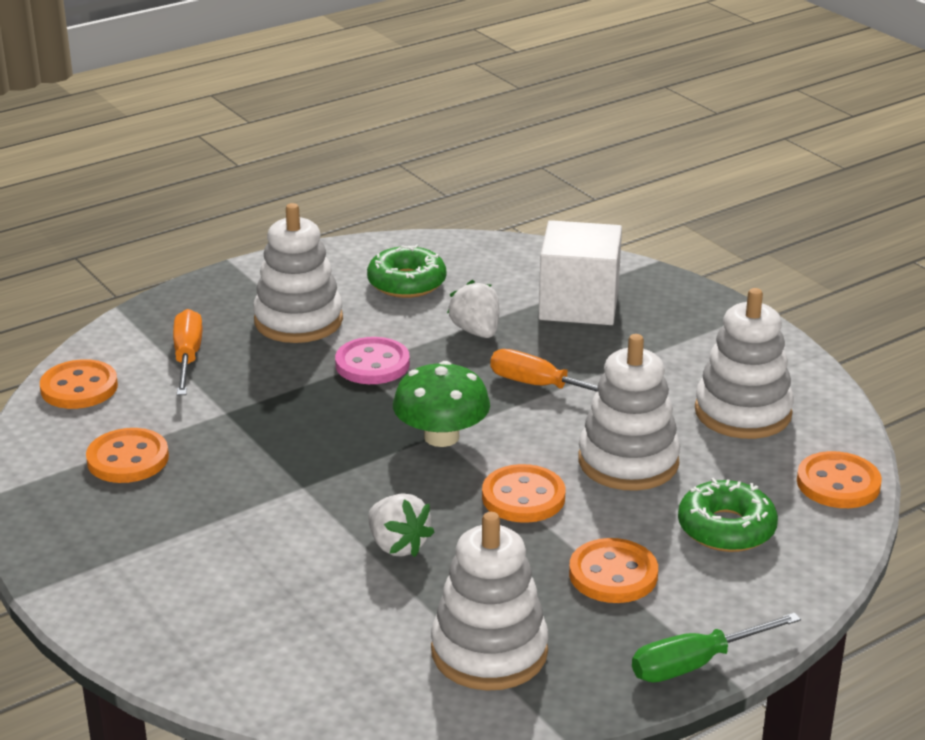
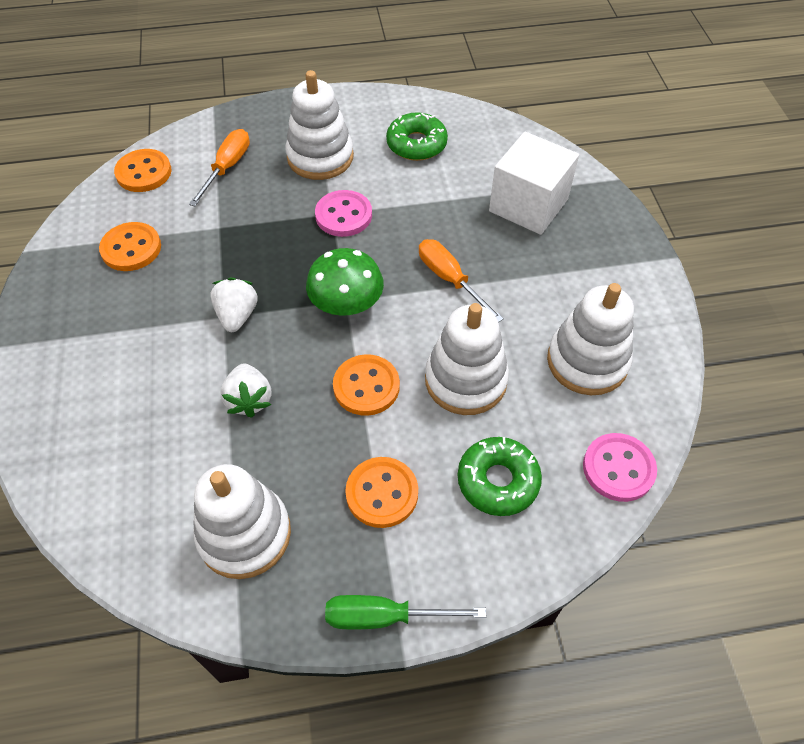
camera: 25 degrees right, 25 degrees up
white strawberry [447,280,499,338] -> white strawberry moved to [210,278,258,332]
orange button [797,451,882,508] -> pink button [583,433,657,502]

